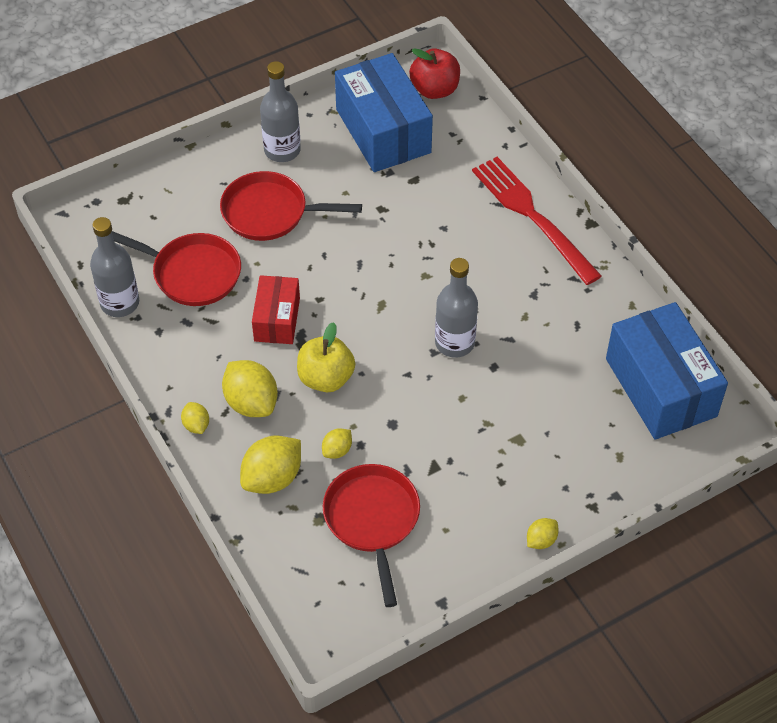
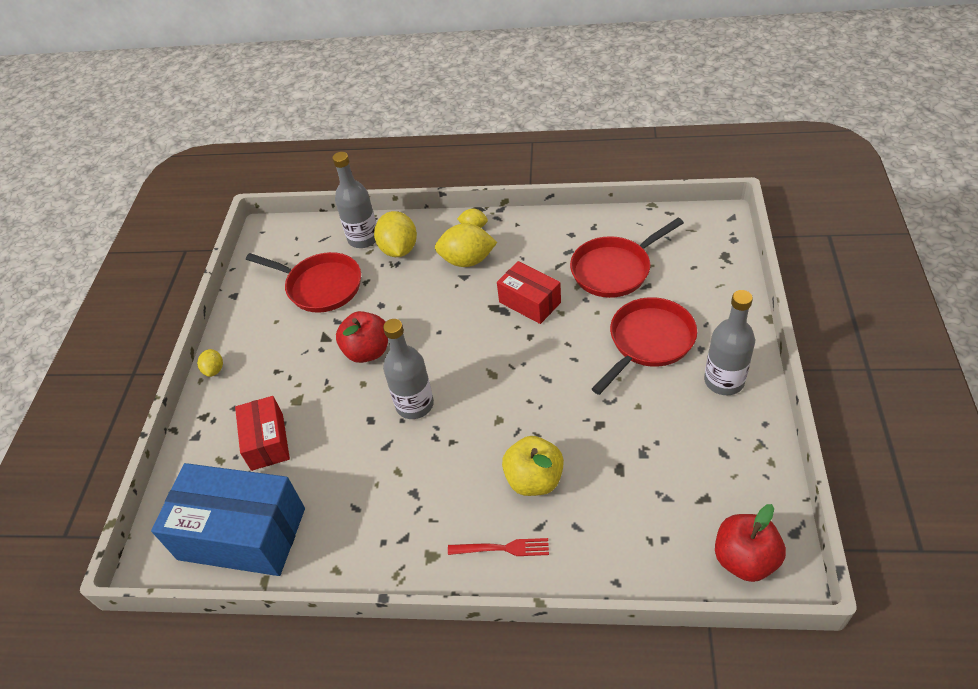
camera: 130 degrees right, 5 degrees down
grey bottle [90,217,139,317] -> grey bottle moved to [332,152,376,248]
yellow apple [297,322,355,392] -> yellow apple moved to [502,436,564,496]
yellow lemon [322,428,352,459] -> none
blue box [335,53,433,172] -> none
red fork [472,157,602,285] -> red fork [448,538,549,556], size x0.47
none -> red box [235,396,290,471]
none -> red apple [336,311,388,363]

